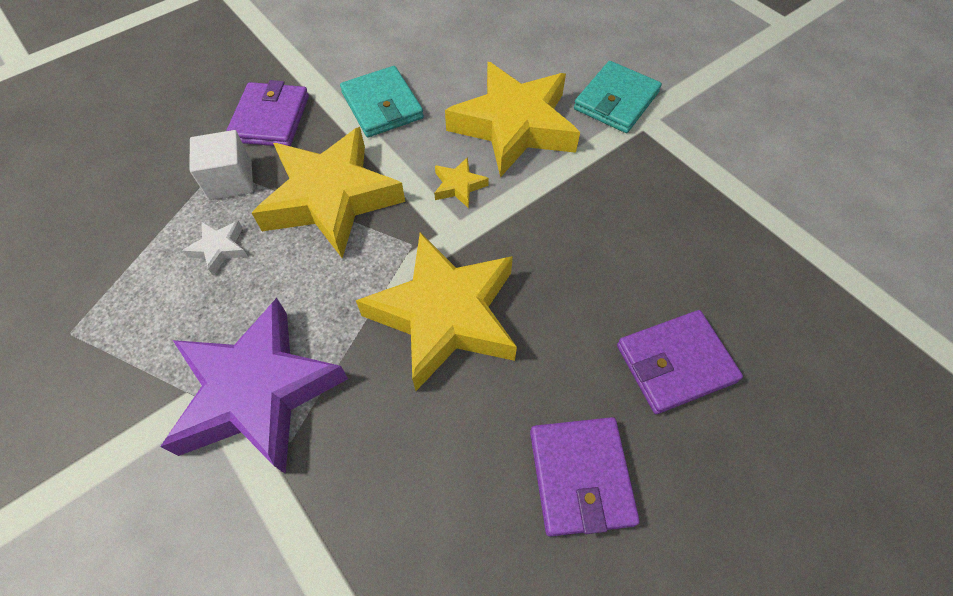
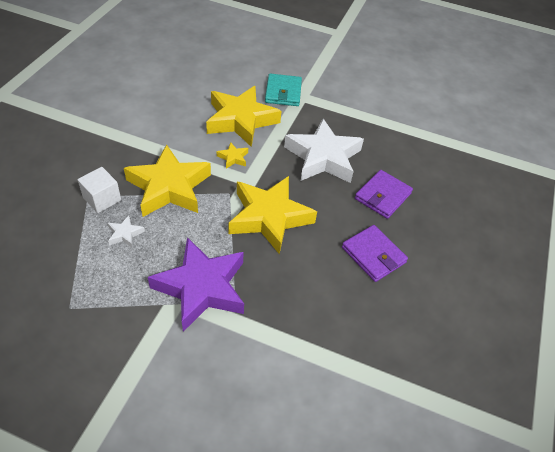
camera: 35 degrees left, 10 degrees down
purple wallet [226,80,309,146] -> none
turquoise wallet [340,66,424,137] -> none
none -> white star [284,119,364,183]

